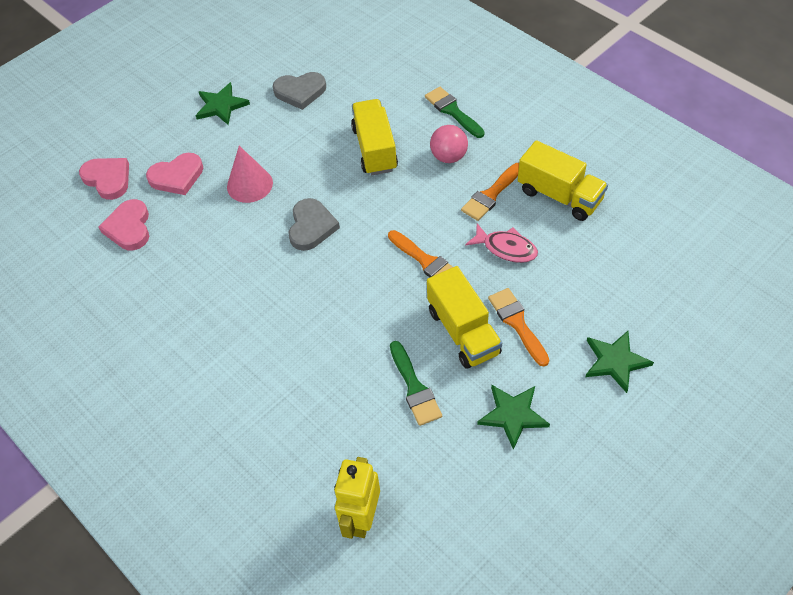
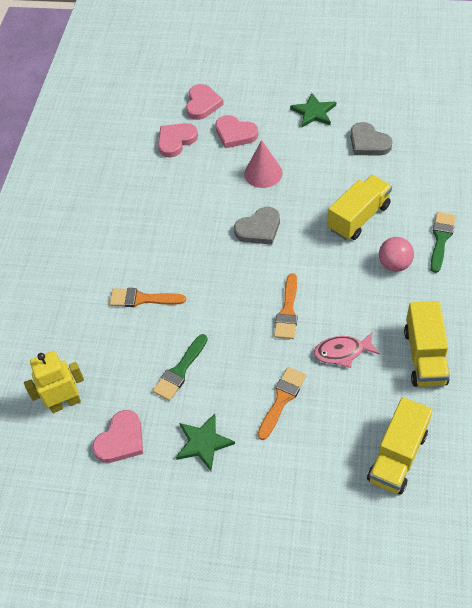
camera: 55 degrees right, 0 degrees up
yellow truck [427,266,502,369] -> yellow truck moved to [367,397,433,495]
orange brush [461,163,519,221] -> orange brush moved to [110,288,186,307]
pink fish [465,224,538,263] -> pink fish turned 90 degrees clockwise [314,332,380,368]
green star [586,331,654,393] -> none
none -> pink heart [92,410,143,463]

